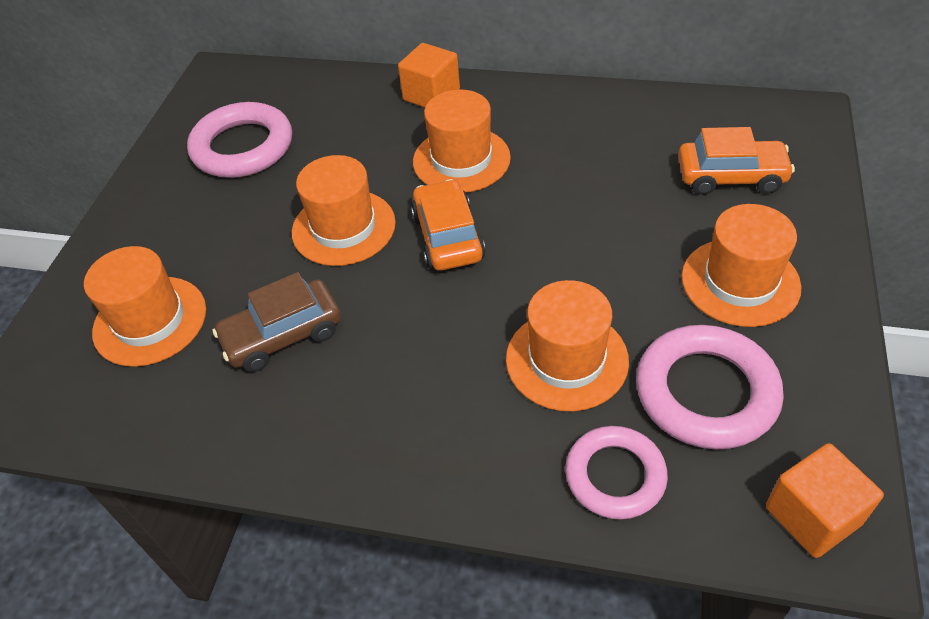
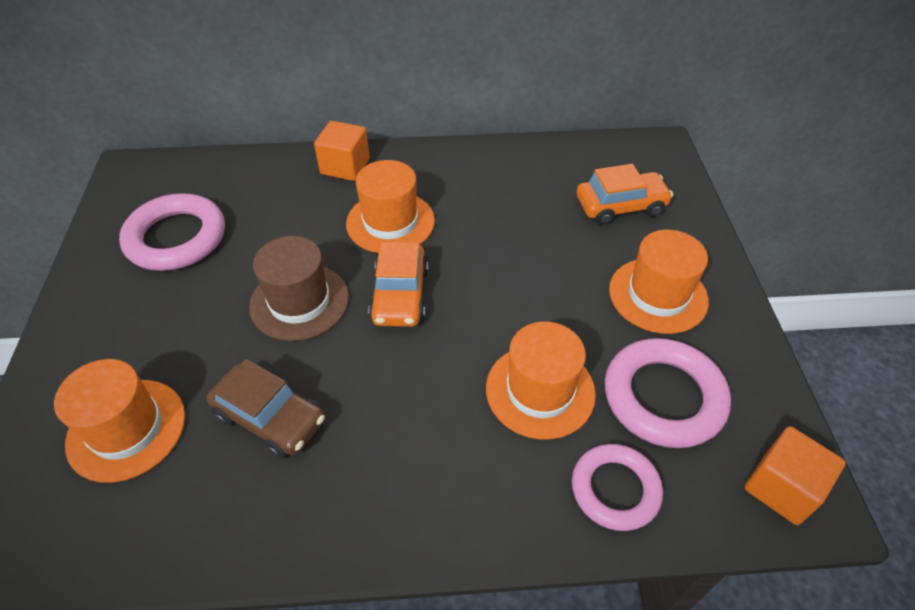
camera: 20 degrees left, 0 degrees up
brown car [212,272,341,372] -> brown car turned 105 degrees counterclockwise [206,359,325,459]
orange hat [292,155,396,266] -> brown hat [249,236,349,341]
orange car [411,179,485,271] -> orange car turned 150 degrees counterclockwise [368,242,428,327]

